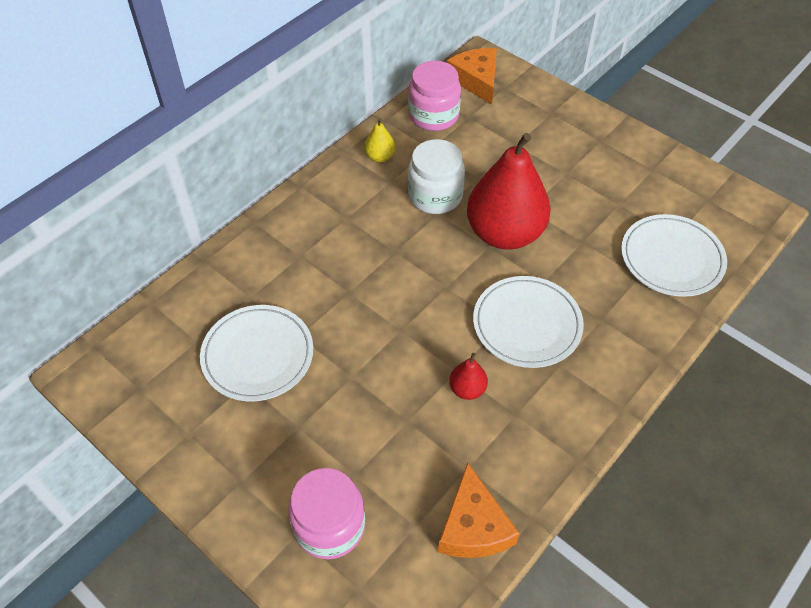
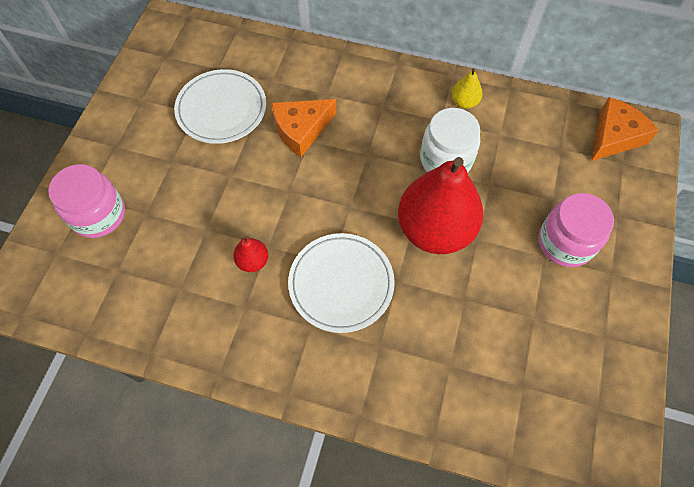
camera: 65 degrees right, 10 degrees up
pink jar [408,61,461,131] -> pink jar moved to [539,193,614,267]
orange cheese [438,462,520,558] -> orange cheese moved to [272,99,336,157]
white plate [621,214,727,297] -> none

